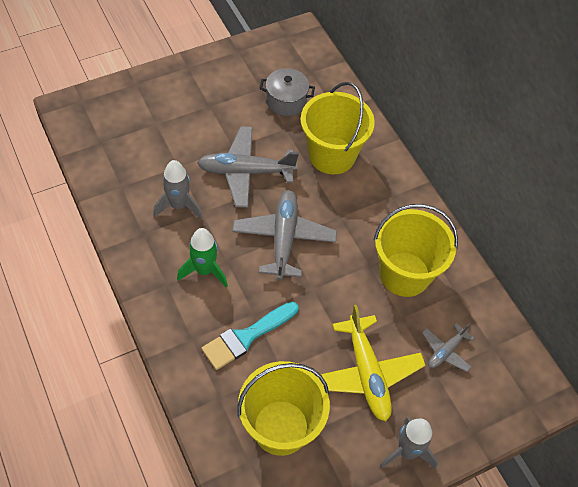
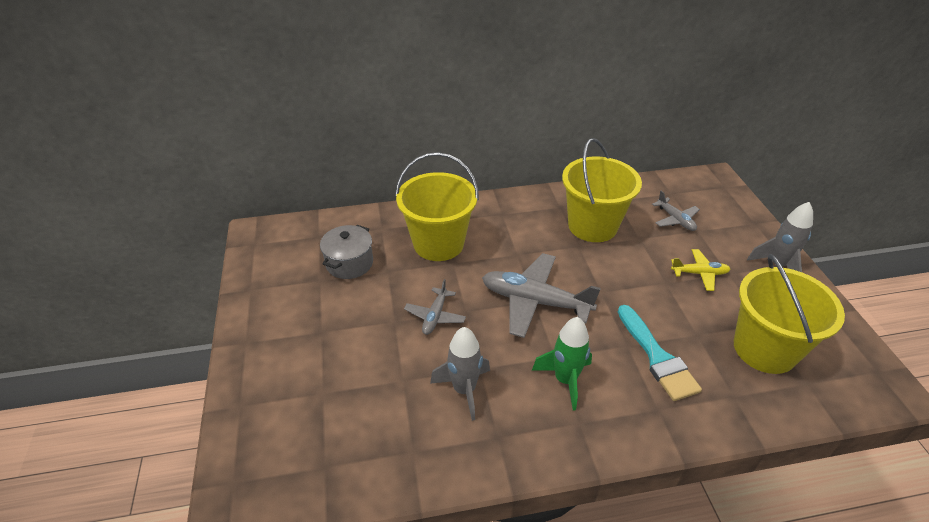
camera: 70 degrees left, 15 degrees down
grey plane [197,126,299,208] -> grey plane [404,279,466,335], size x0.53
yellow plane [321,305,426,421] -> yellow plane [671,249,730,291], size x0.53

